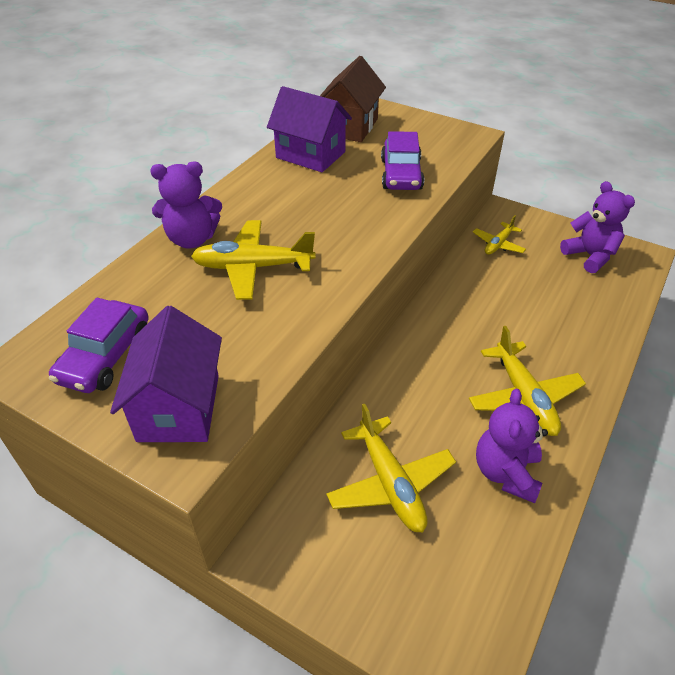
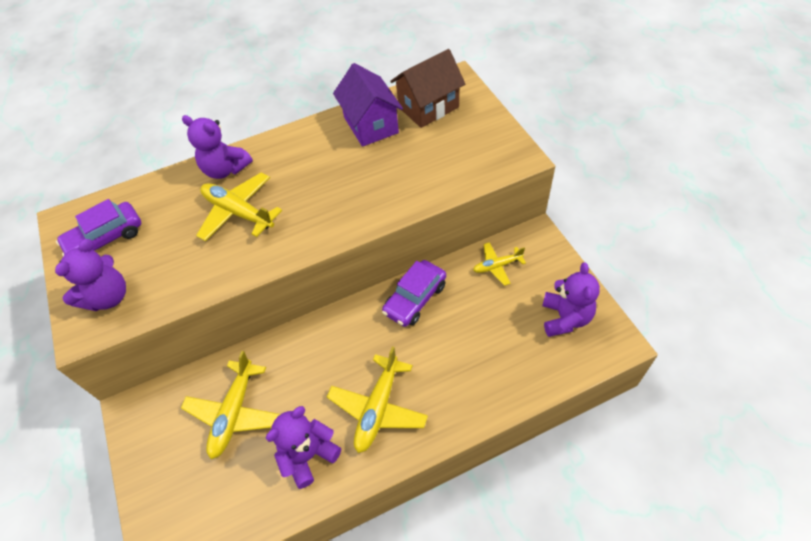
camera: 40 degrees right, 10 degrees up
purple house [110,306,222,442] -> purple teddy bear [55,239,126,311]
purple car [381,131,424,190] -> purple car moved to [382,260,446,327]

